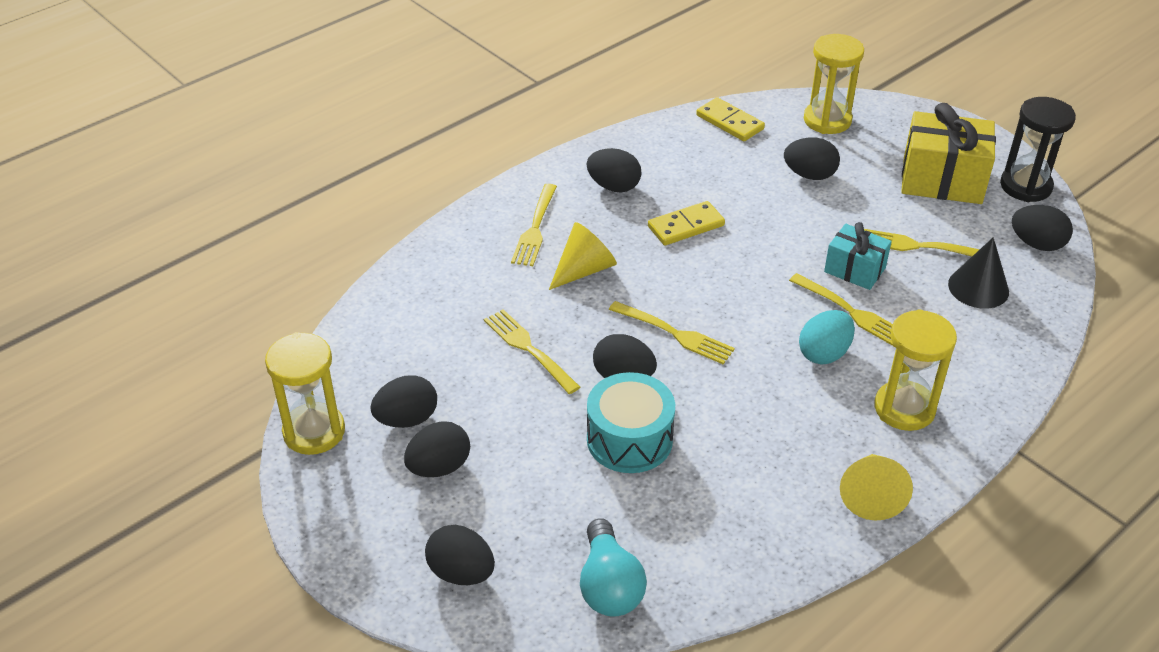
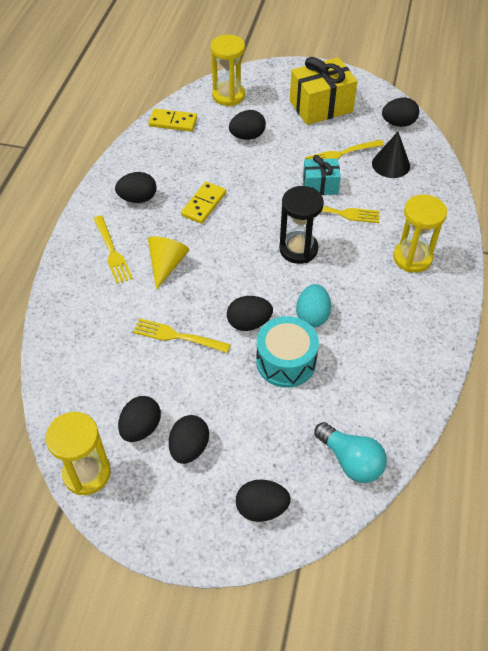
camera: 35 degrees left, 10 degrees up
yellow fork [609,301,735,364] -> none
turquoise egg [799,310,855,364] -> turquoise egg moved to [296,284,331,327]
yellow cone [840,454,913,520] -> none
black hourglass [1000,97,1076,202] -> black hourglass moved to [279,186,324,264]

